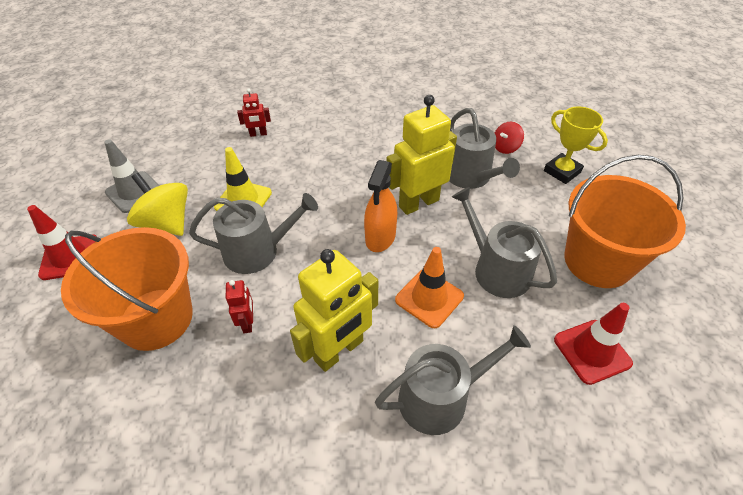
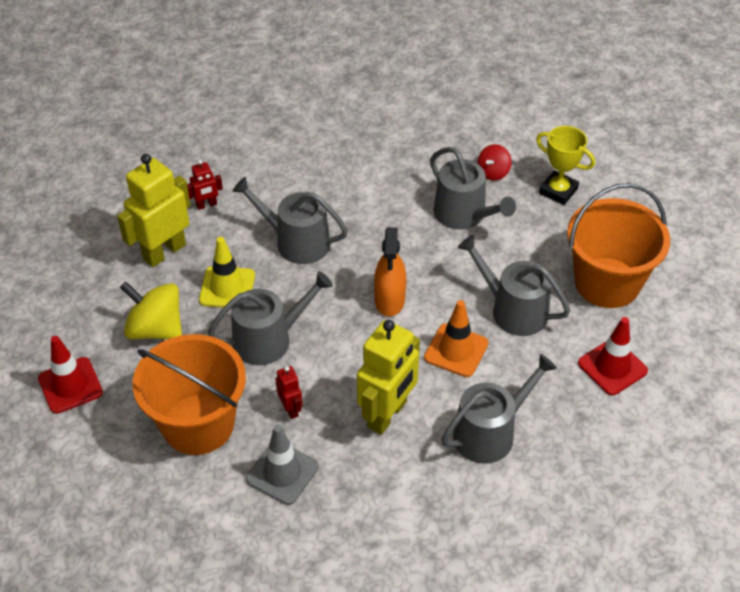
camera: 15 degrees left, 0 degrees up
grey traffic cone [104,139,160,213] -> grey traffic cone moved to [246,425,319,505]
yellow robot [387,95,457,215] -> yellow robot moved to [117,154,190,267]
none -> grey watering can [232,177,348,264]

